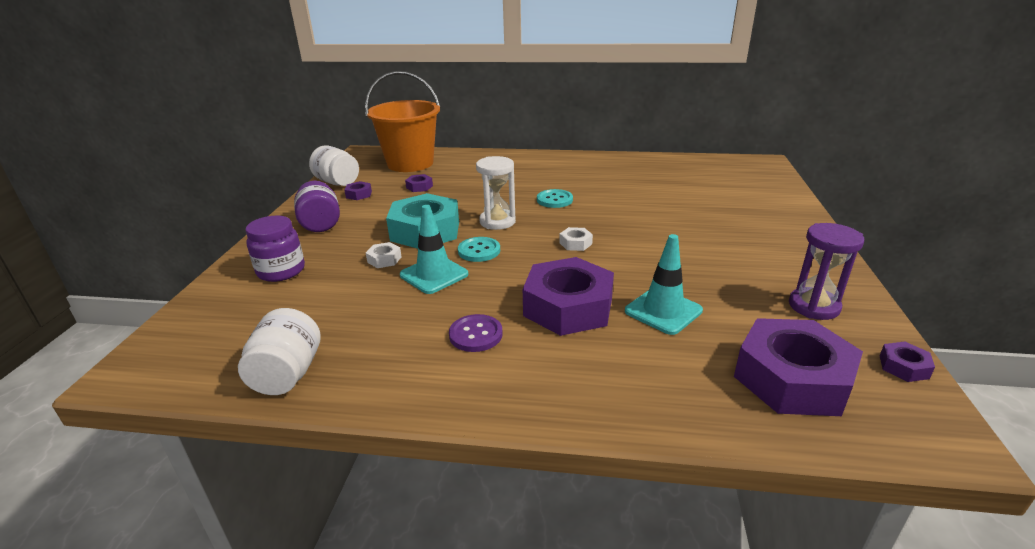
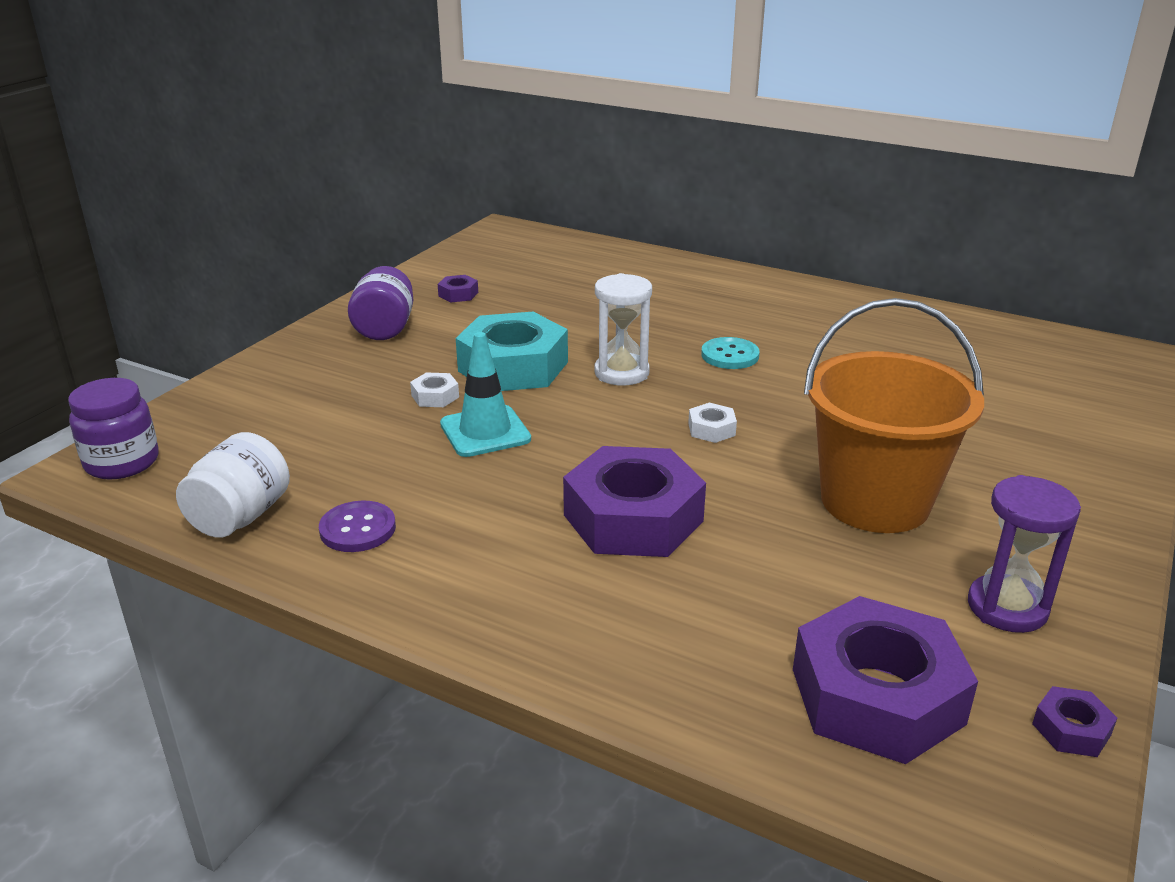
camera: 20 degrees right, 0 degrees up
purple jar [245,216,305,282] -> purple jar moved to [68,378,159,480]
white jar [309,145,359,186] -> none
orange bucket [365,71,440,172] -> orange bucket moved to [804,298,984,533]
purple nut [405,174,433,192] -> none
purple button [449,314,503,352] -> purple button moved to [319,501,396,552]
turquoise button [458,237,500,262] -> none
turquoise traffic cone [625,234,703,335] -> none

